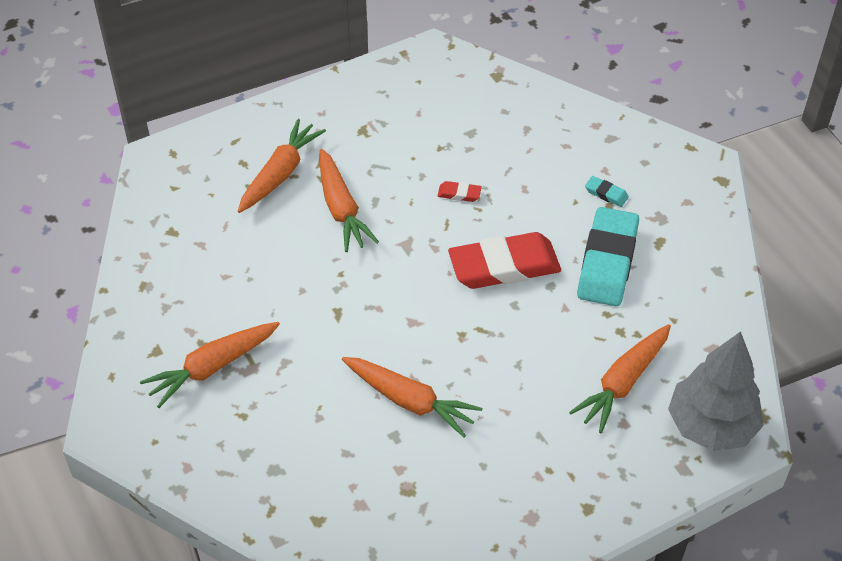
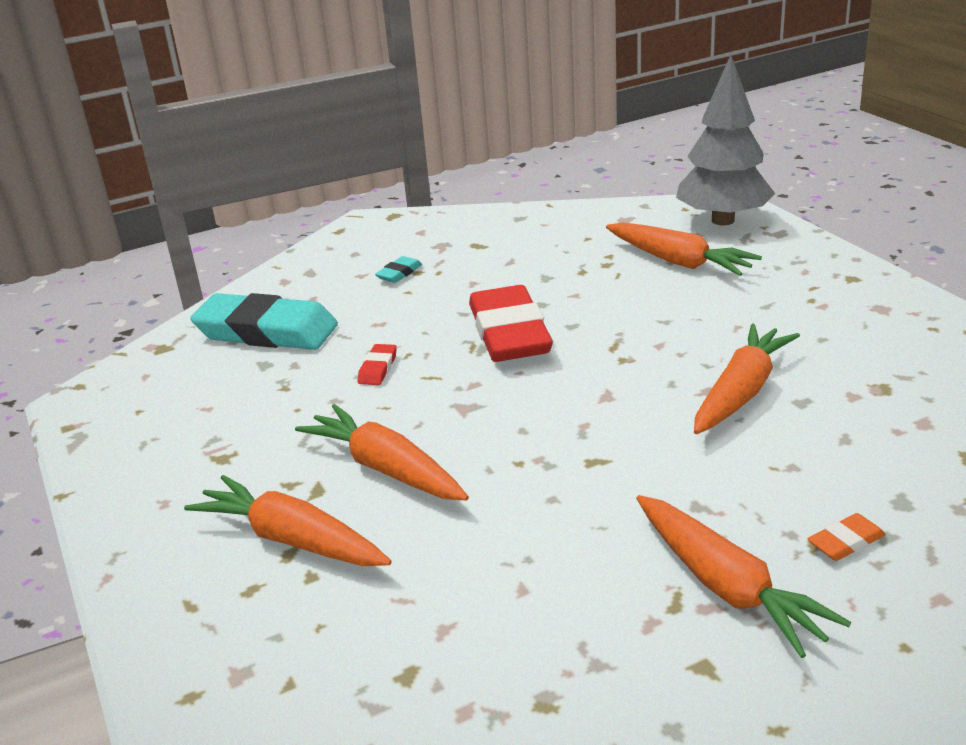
camera: 85 degrees left, 20 degrees down
orange carrot [319,149,379,252] -> orange carrot turned 120 degrees counterclockwise [295,404,469,501]
turquoise eraser [577,207,639,307] -> turquoise eraser moved to [190,293,338,350]
none -> orange eraser [808,513,886,561]

